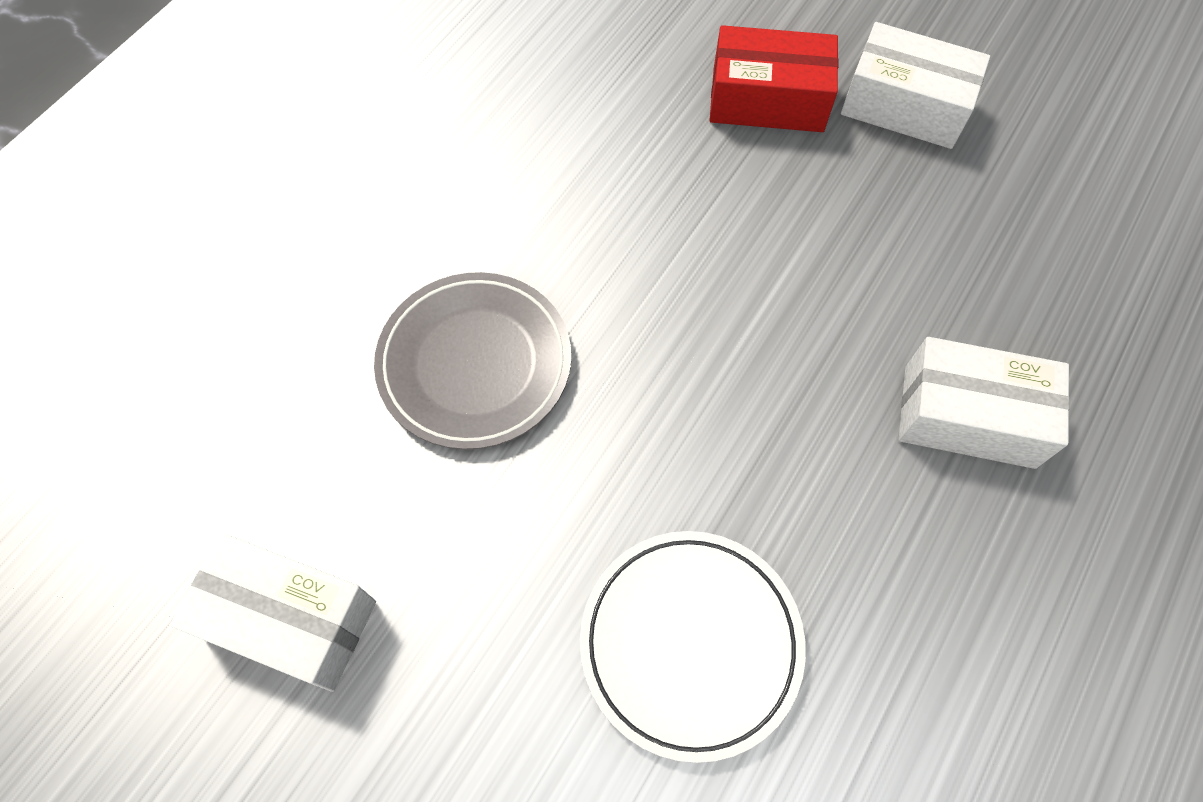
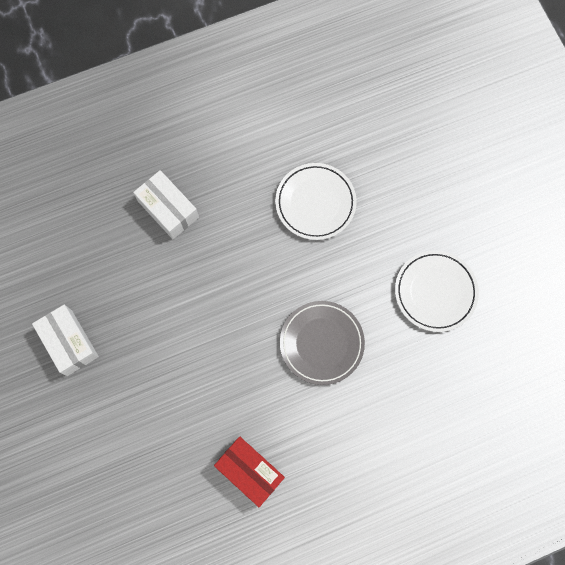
camera: 145 degrees left, 10 degrees up
white box [170,533,376,692] -> white plate [395,250,479,332]
red box [709,25,838,132] -> red box moved to [214,436,285,507]

